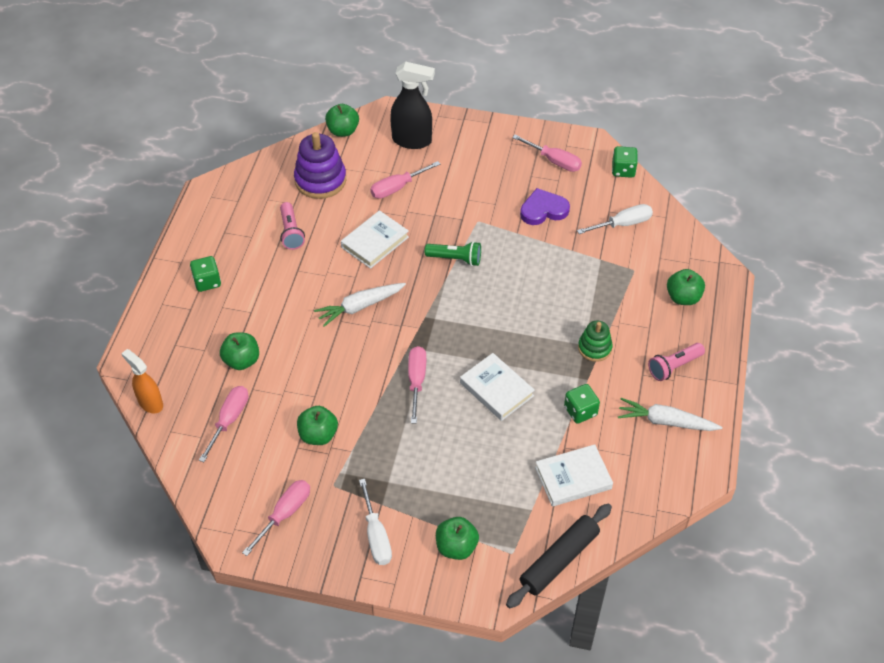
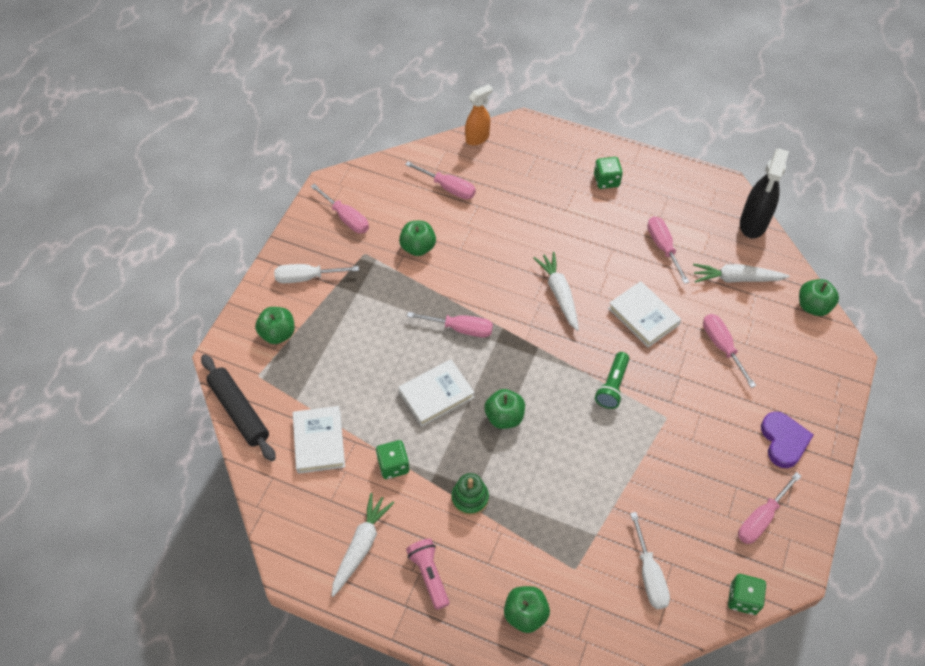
camera: 100 degrees right, 5 degrees up
green apple [220,333,259,370] -> green apple moved to [484,389,525,429]
pink flashlight [280,202,305,250] -> pink screwdriver [647,216,689,284]
purple stacking toy [294,132,346,199] -> white carrot [693,264,790,283]
black spray bottle [390,62,435,149] -> black spray bottle moved to [740,148,789,238]
purple heart [520,188,570,225] -> purple heart moved to [761,412,814,468]

